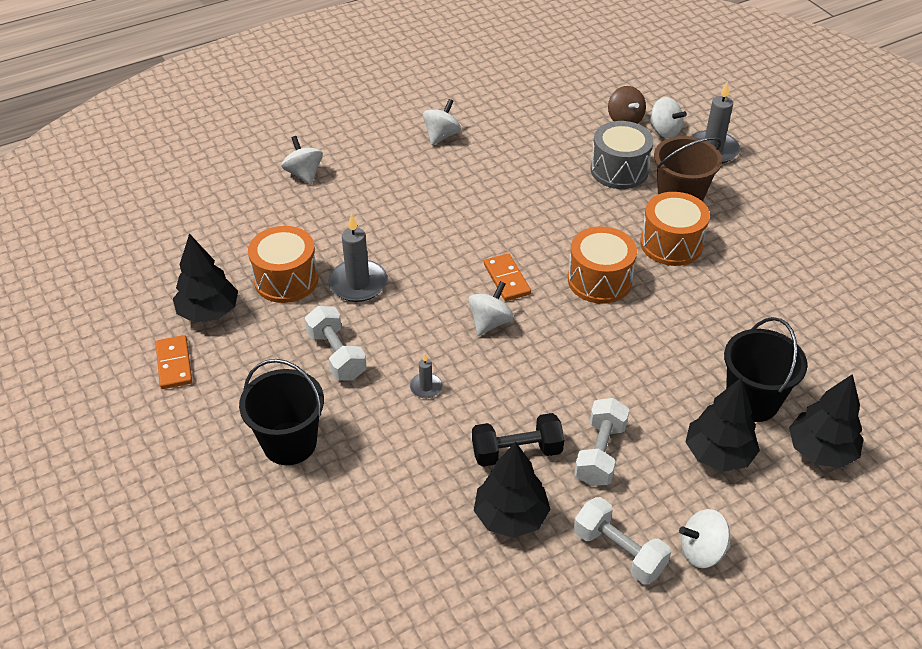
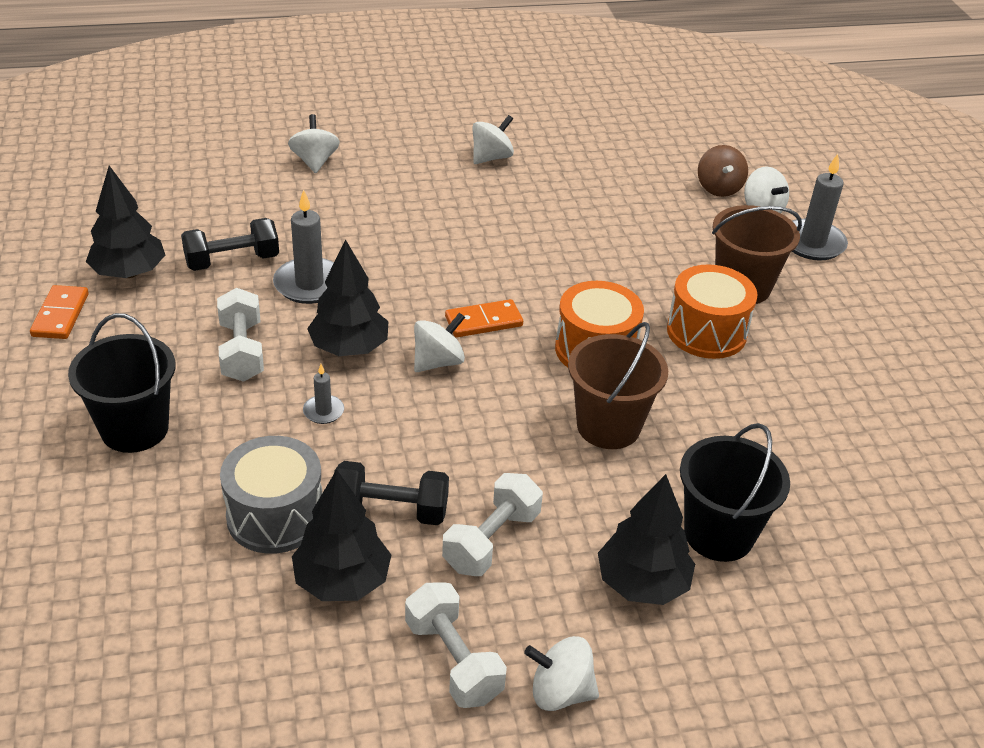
camera: 15 degrees right, 5 degrees down
orange drum [248,226,319,303] -> black dumbbell [181,218,279,271]
orange domino [484,253,531,301] -> orange domino turned 75 degrees clockwise [445,299,523,337]
grey drum [591,121,654,189] -> grey drum moved to [220,436,322,554]
black tree [789,374,863,468] -> black tree moved to [307,239,389,356]
none -> brown bucket [568,322,668,449]

